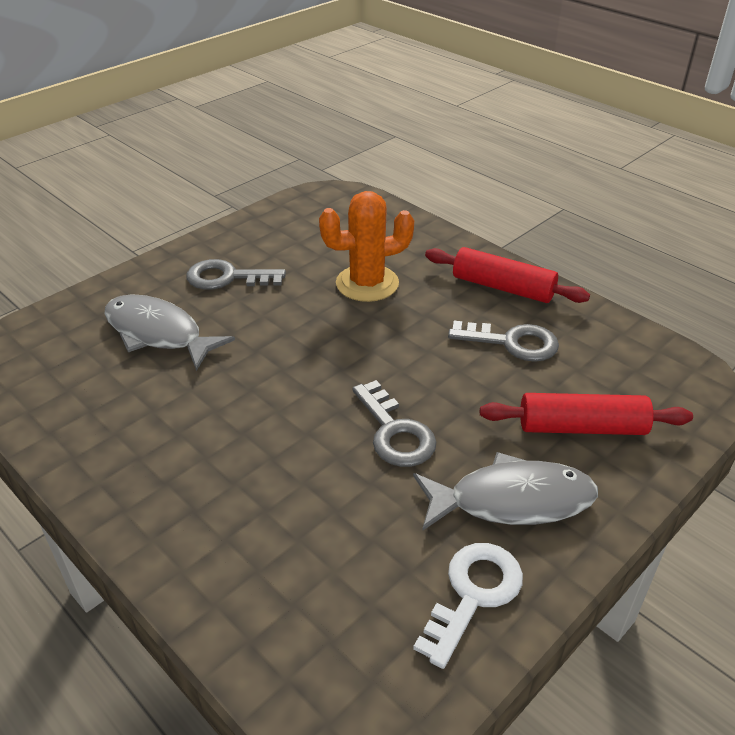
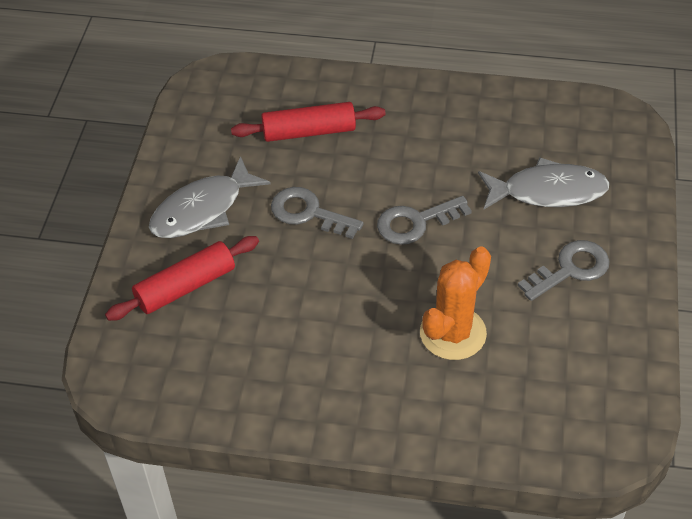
camera: 145 degrees right, 10 degrees up
white key [413,543,523,669] -> none
red rolling pin [425,247,590,303] -> red rolling pin moved to [231,102,386,142]
grey key [448,321,559,362] -> grey key moved to [377,196,472,245]

